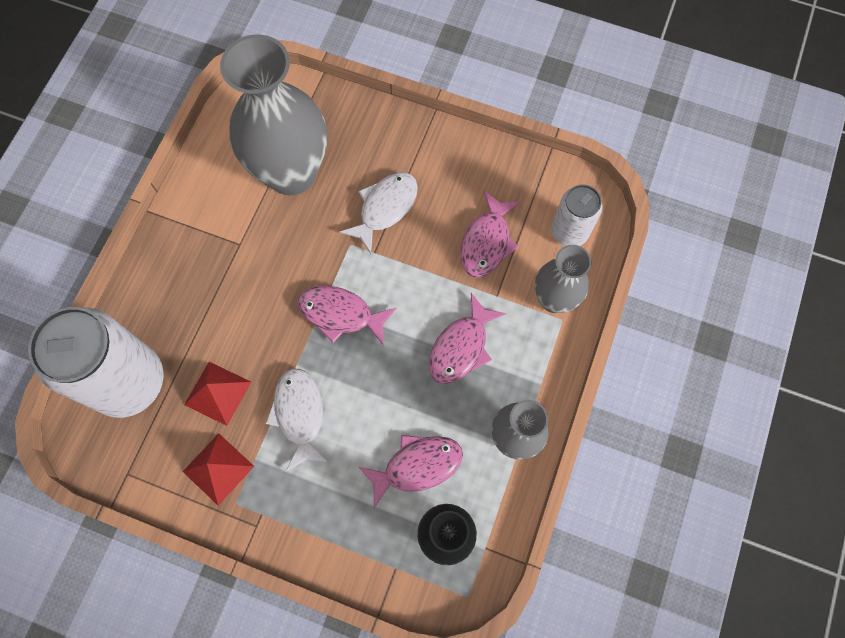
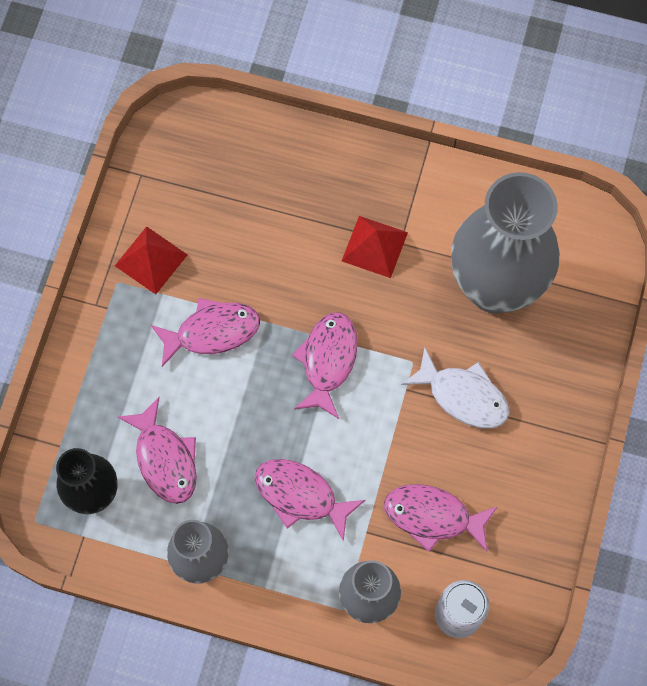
camera: 85 degrees right, 0 degrees up
white can [28,307,164,418] -> none
red pyramid [184,362,251,426] -> red pyramid moved to [342,216,408,278]
white fish [265,368,329,472] -> pink fish [151,298,260,367]

